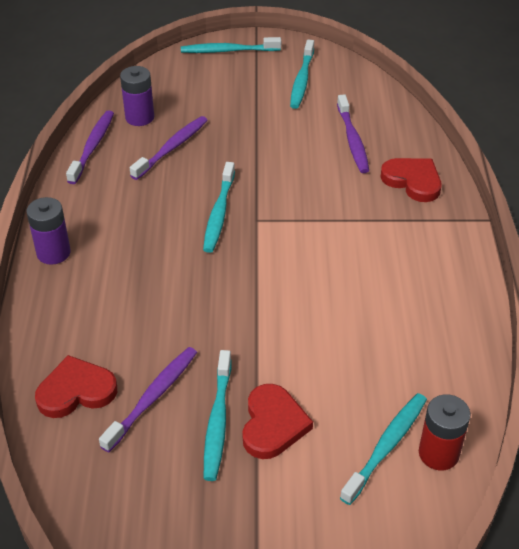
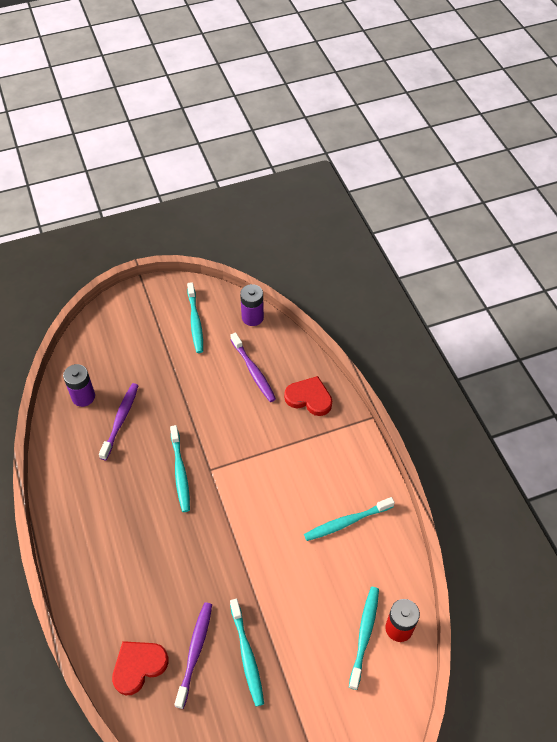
camera: 20 degrees left, 10 degrees up
purple battery [27,197,71,265] -> purple battery moved to [240,284,264,326]
purple toothbrush [66,110,114,184] -> none
turquoise toothbrush [181,37,281,53] -> turquoise toothbrush moved to [304,497,395,541]
red heart [242,384,313,459] -> none

